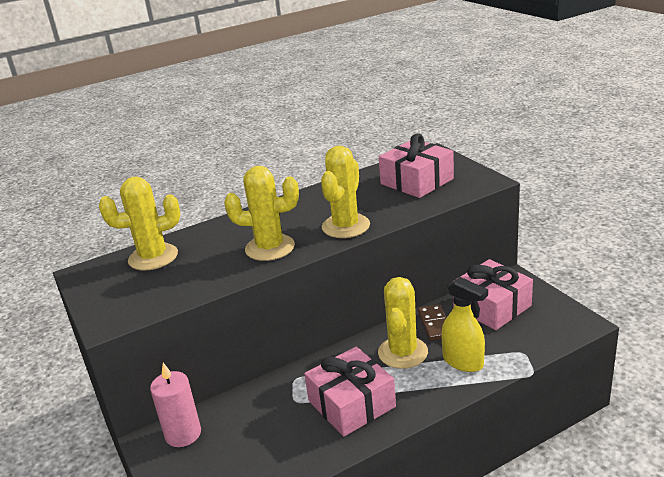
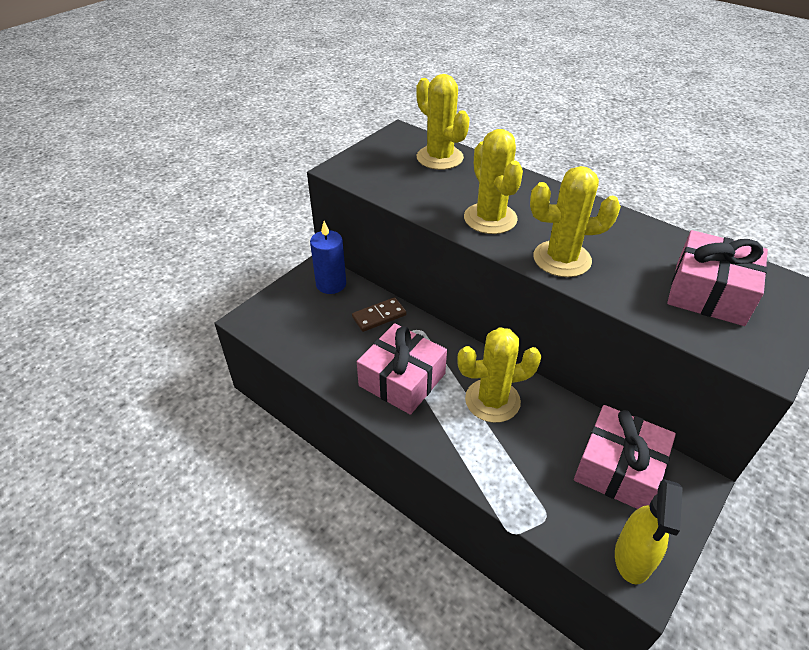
camera: 65 degrees right, 15 degrees up
pink candle [150,363,201,447] -> blue candle [310,221,346,294]
brown domino [418,304,446,340] -> brown domino moved to [352,297,406,332]
yellow spray bottle [441,277,488,372] -> yellow spray bottle moved to [615,479,683,585]

